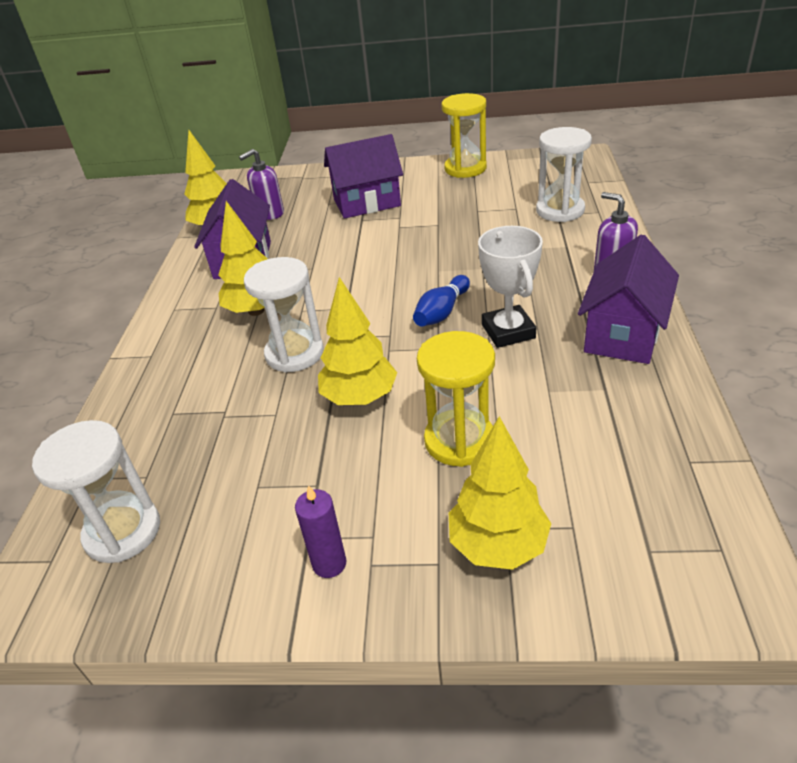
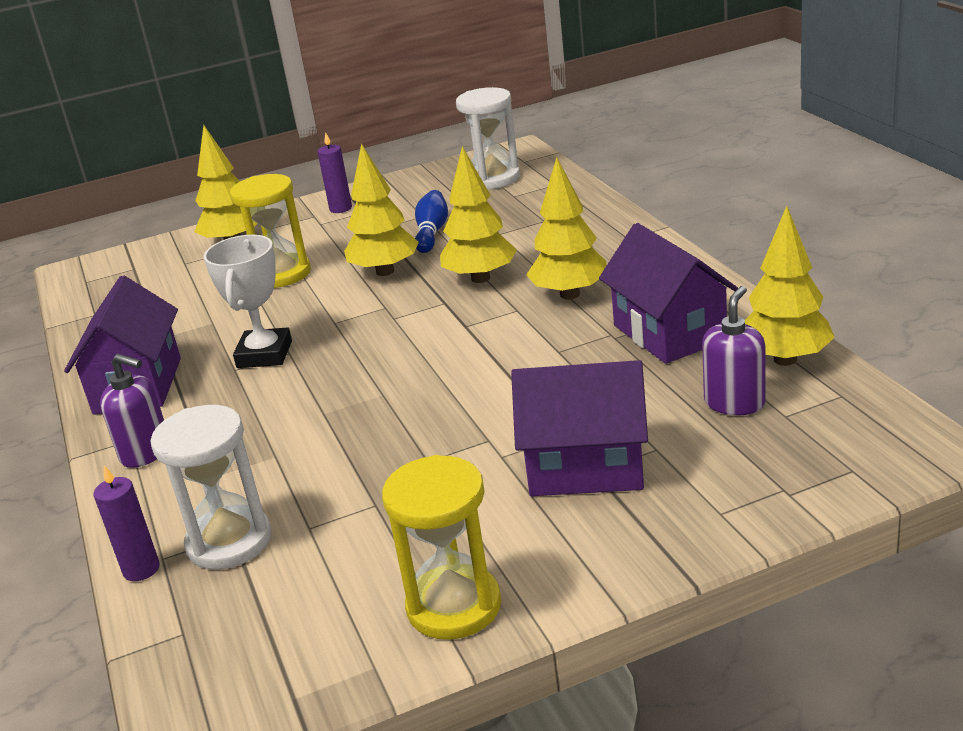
camera: 155 degrees right, 10 degrees down
white hourglass [244,257,324,373] -> yellow tree [440,146,517,283]
purple house [324,134,403,219] -> purple house turned 45 degrees clockwise [511,360,648,496]
blue bowling pin [413,275,470,327] -> blue bowling pin moved to [415,190,448,253]
white trophy [478,226,543,348] -> white trophy turned 45 degrees clockwise [204,235,292,368]
none -> purple candle [93,465,160,581]

